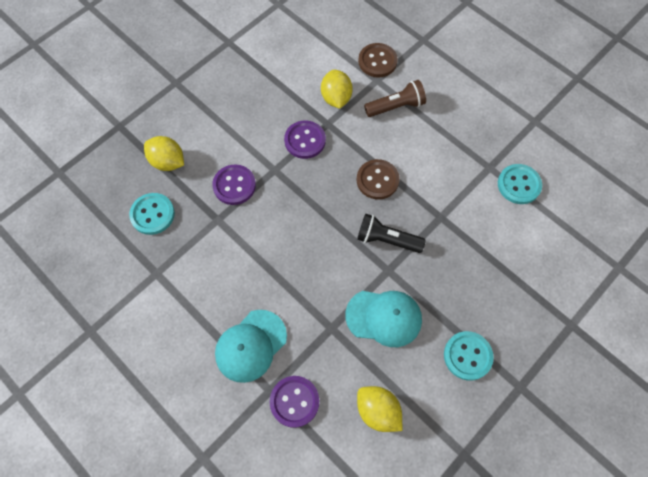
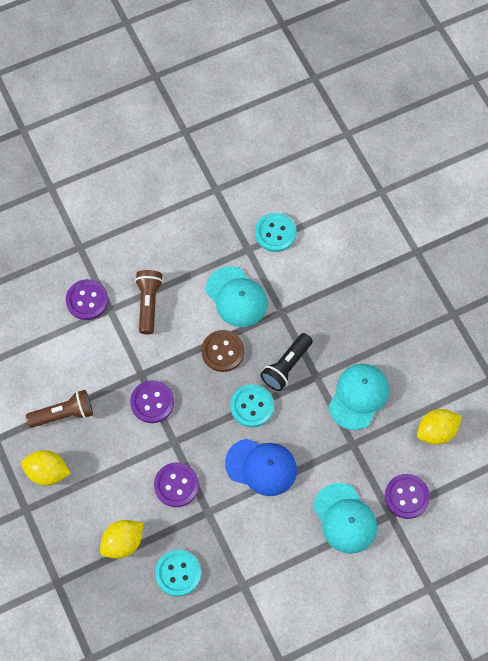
camera: 70 degrees left, 0 degrees up
yellow lemon [321,70,353,109] -> yellow lemon moved to [21,450,71,486]
brown button [358,43,398,77] -> purple button [66,279,109,320]
turquoise button [444,331,494,381] -> turquoise button moved to [230,384,274,427]
none -> brown flashlight [26,390,93,428]
none -> turquoise cap [206,266,267,327]
none -> blue cap [225,439,297,496]

